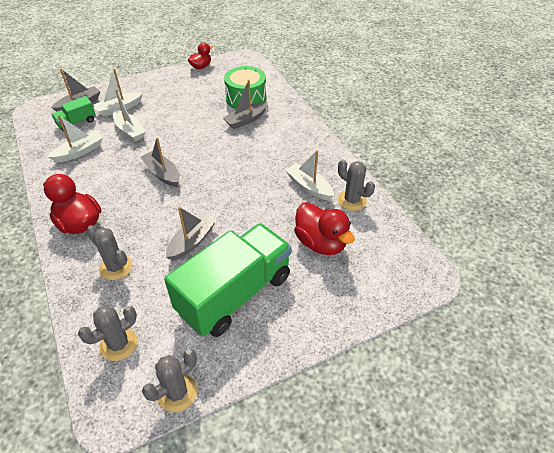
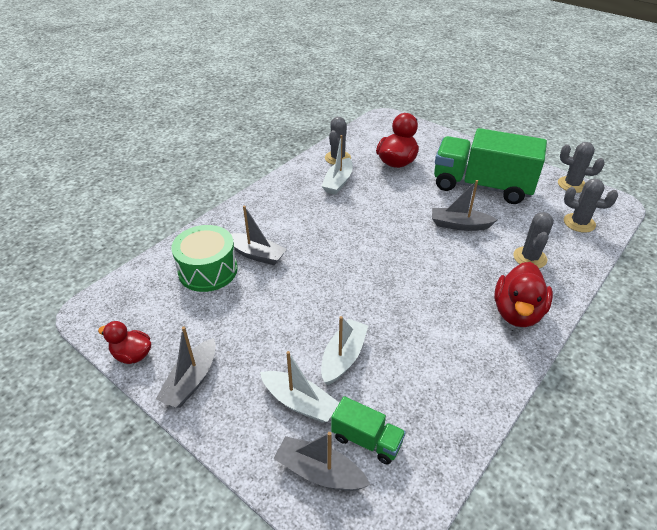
camera: 115 degrees left, 5 degrees down
white boat [48,115,103,162] -> none
grey boat [141,137,180,187] -> grey boat moved to [156,327,216,408]

